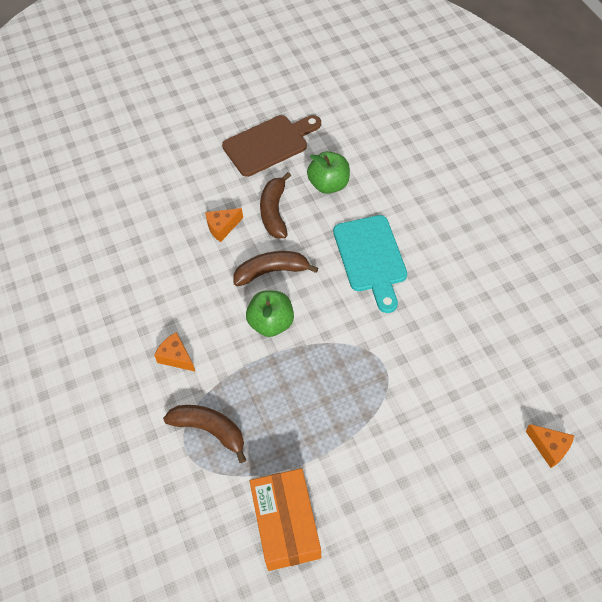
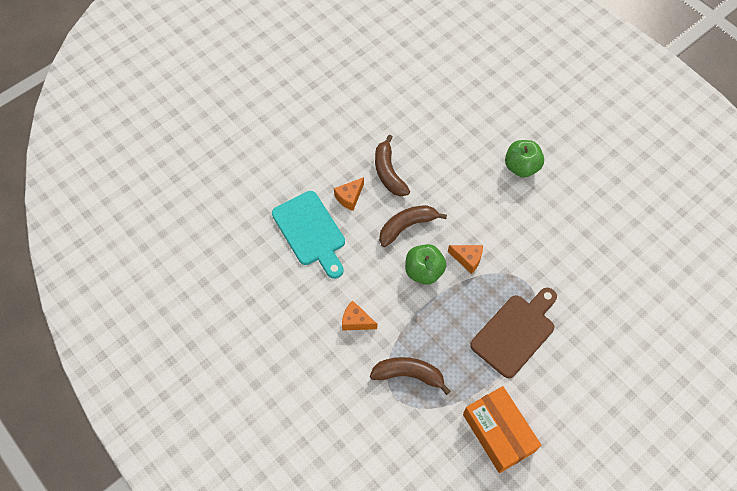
camera: 20 degrees left, 5 degrees up
brown cutting board [222,115,321,177] -> brown cutting board moved to [470,288,557,378]
green apple [307,151,350,194] -> green apple moved to [505,140,544,177]
turquoise cutting board [333,215,407,313] -> turquoise cutting board moved to [272,191,345,279]
orange cheese [526,424,574,468] -> orange cheese moved to [448,245,483,274]

